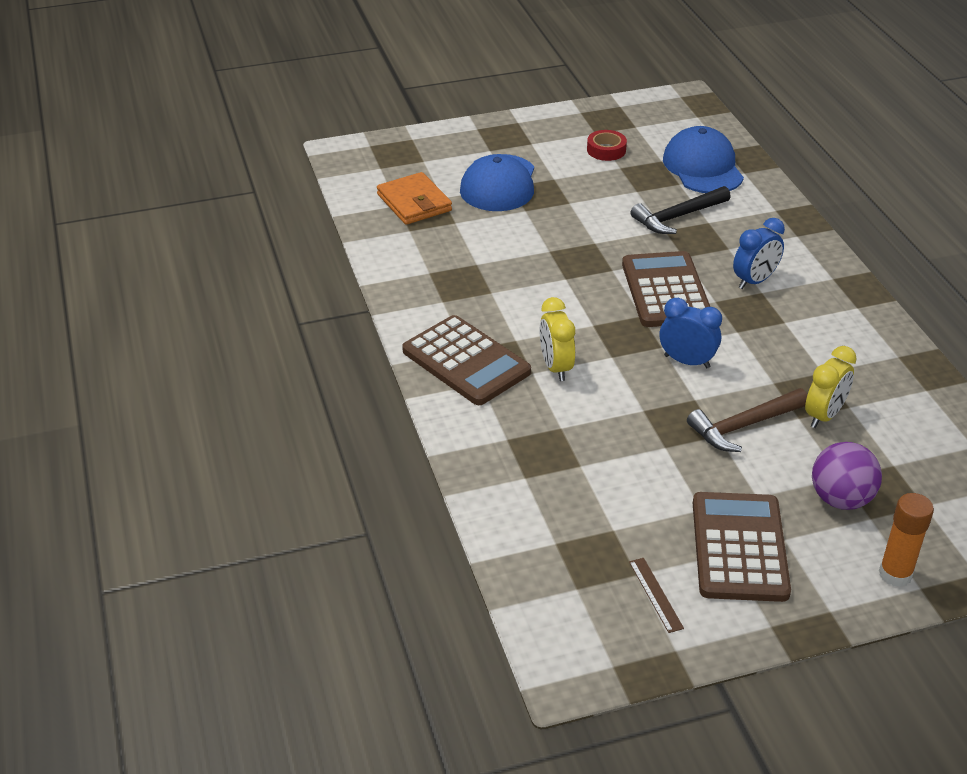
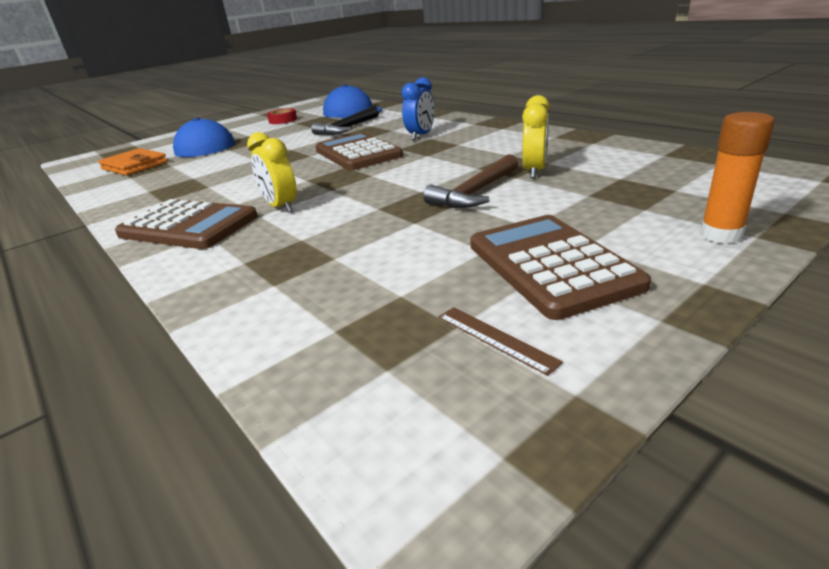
camera: 20 degrees left, 10 degrees down
blue clock [660,298,722,368] -> none
purple ball [812,442,882,510] -> none

